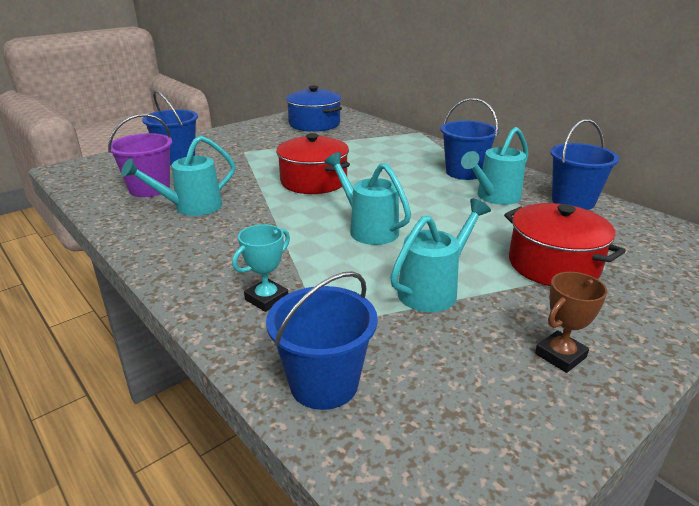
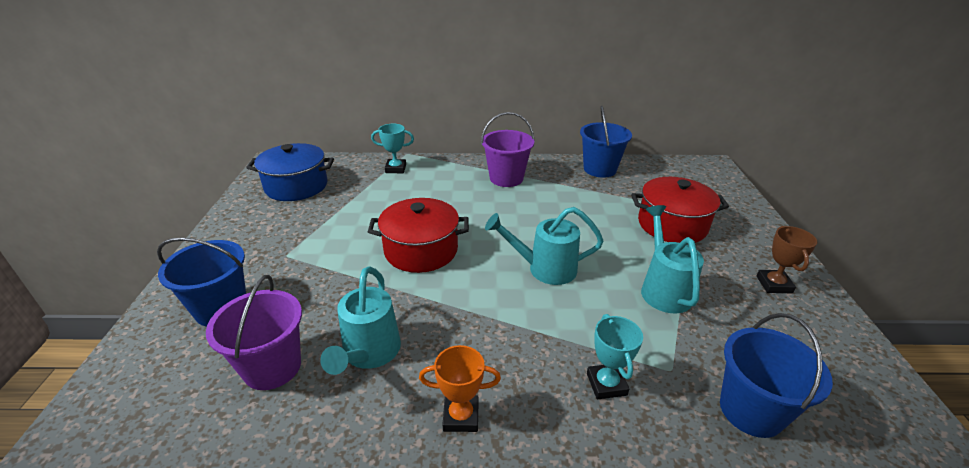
camera: 50 degrees left, 5 degrees up
blue bucket [441,98,499,180] -> purple bucket [481,112,534,187]
turquoise watering can [461,127,528,205] -> none
none -> turquoise trophy [371,124,414,173]
none -> orange trophy [419,345,501,432]

